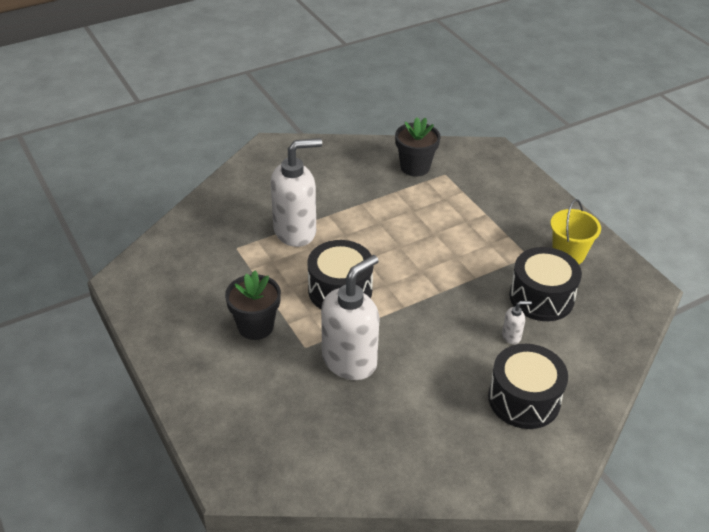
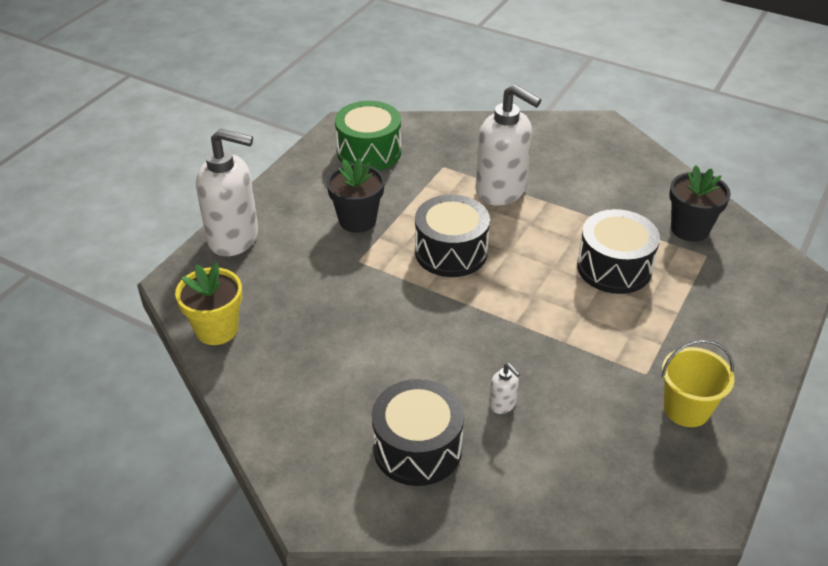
camera: 60 degrees right, 0 degrees up
white soap dispenser [321,255,380,380] -> white soap dispenser moved to [196,128,258,256]
black drum [509,247,582,321] -> black drum moved to [577,209,660,294]
none -> yellow flower pot [175,262,242,345]
none -> green drum [335,101,401,171]

